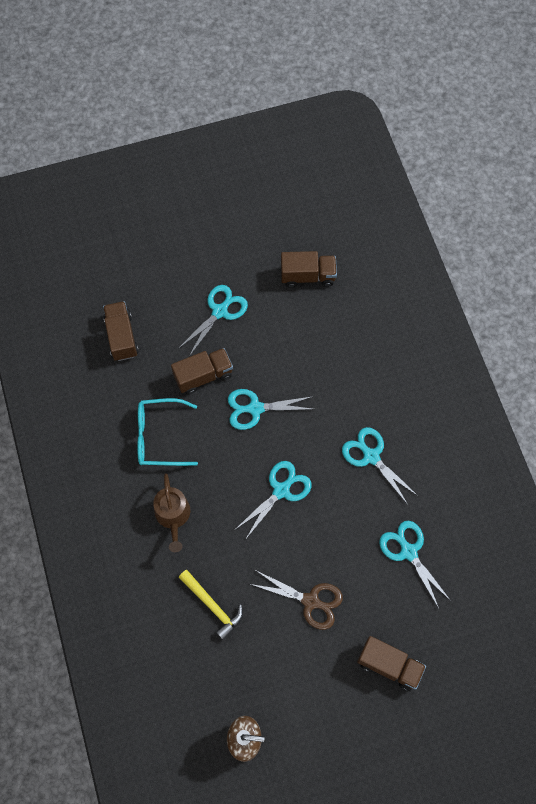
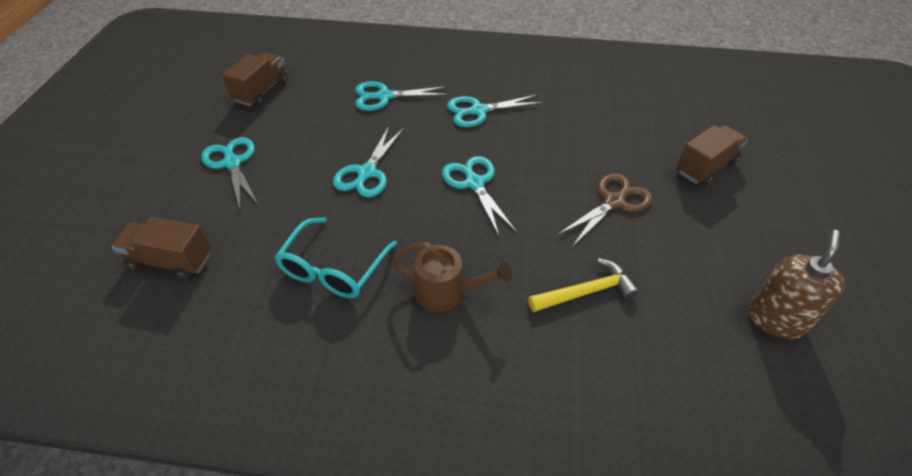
camera: 65 degrees left, 20 degrees down
brown truck [171,348,233,395] -> none
turquoise scissors [379,521,451,609] -> turquoise scissors moved to [355,81,449,111]

